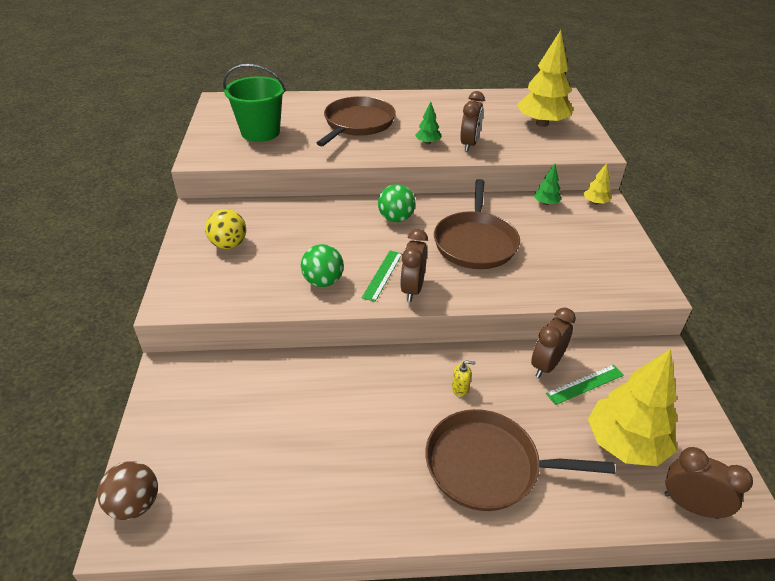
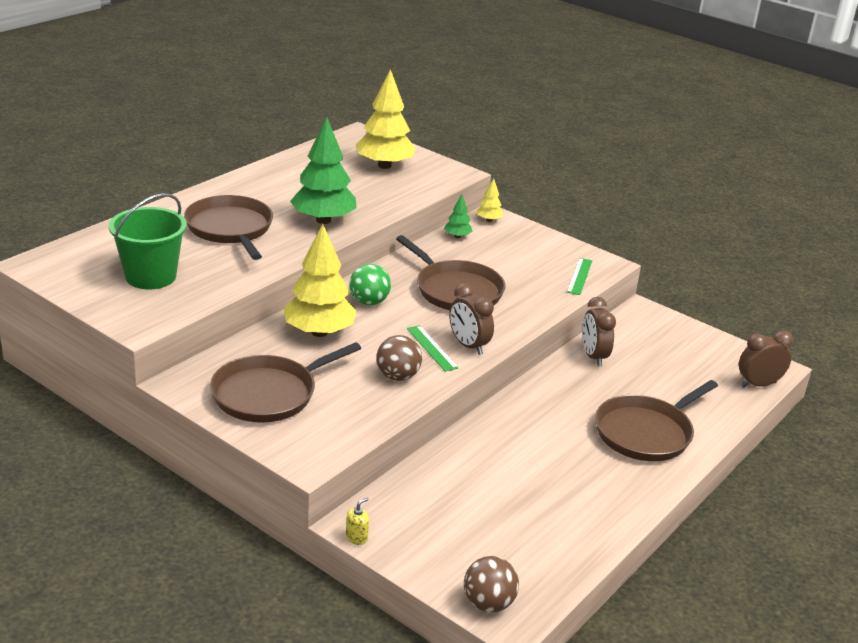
camera: 50 degrees left, 10 degrees down
yellow ball [205,209,246,249] -> brown pan [210,342,361,423]
green ball [301,244,344,287] -> brown ball [376,335,422,381]
green tree [415,102,441,144] -> green tree [290,117,357,224], size x2.20
yellow soap dispenser [452,360,475,397] -> yellow soap dispenser moved to [346,498,369,545]
brown clock [460,91,485,152] -> none
green ruler [546,365,624,405] -> green ruler moved to [567,258,592,295]
yellow tree [588,349,678,466] -> yellow tree moved to [283,224,357,337]

